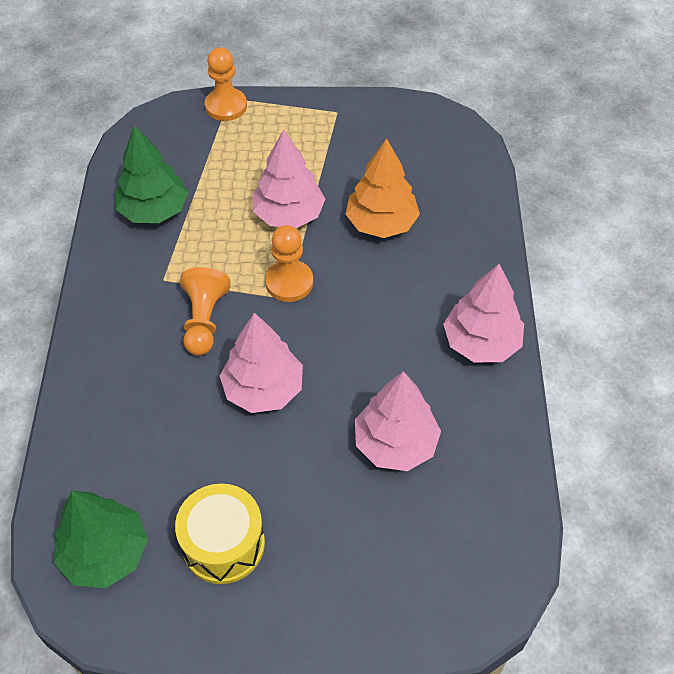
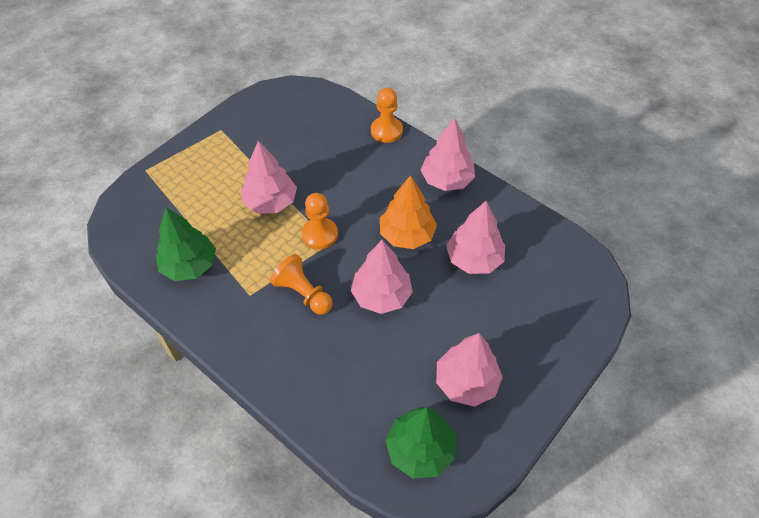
camera: 50 degrees left, 0 degrees up
yellow drum [175,484,265,584] -> pink tree [436,333,503,407]
orange pawn [205,47,247,121] -> orange pawn moved to [371,88,403,143]
orange tree [346,138,420,238] -> orange tree moved to [380,175,437,249]

